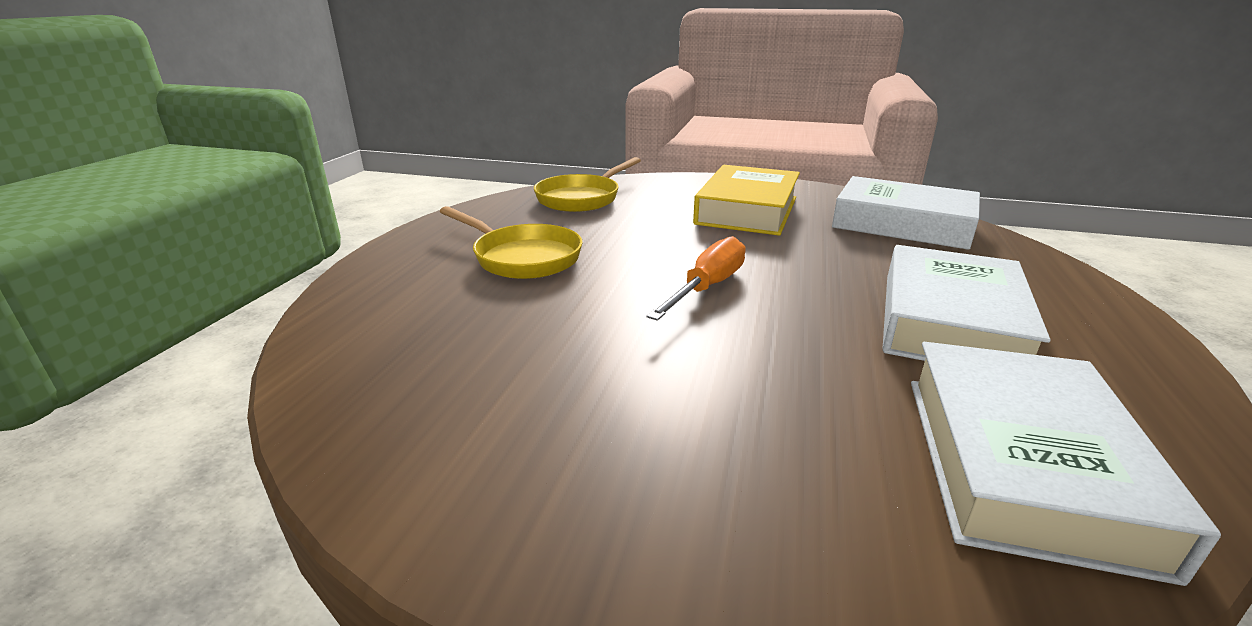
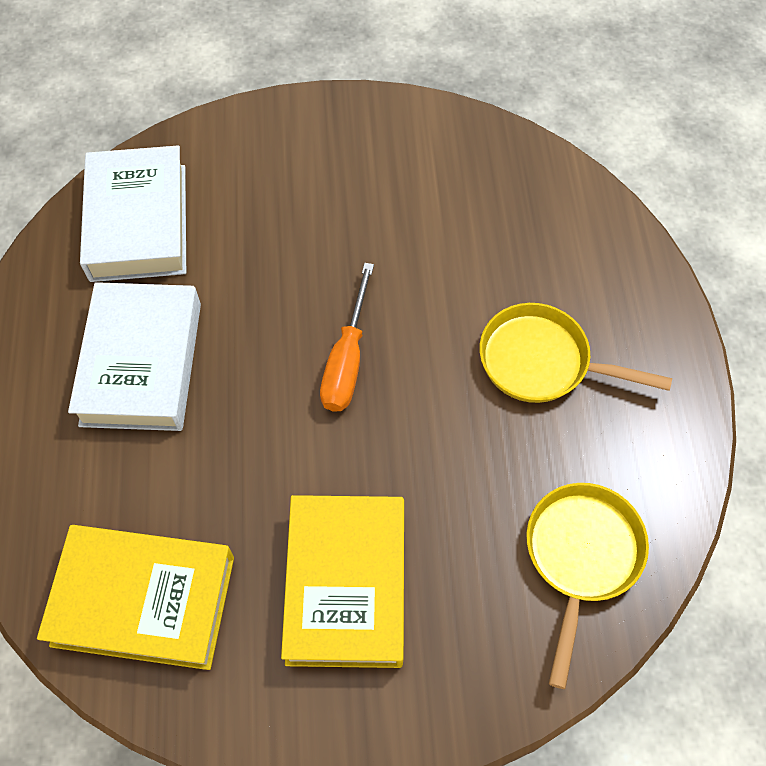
camera: 160 degrees right, 35 degrees up
white book [832,176,980,250] -> yellow book [37,525,234,670]

